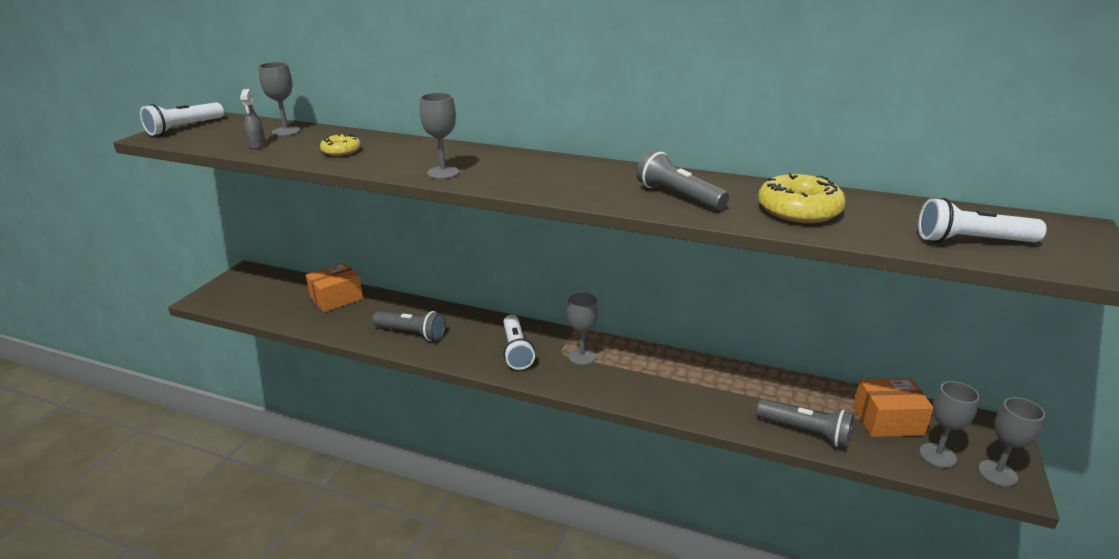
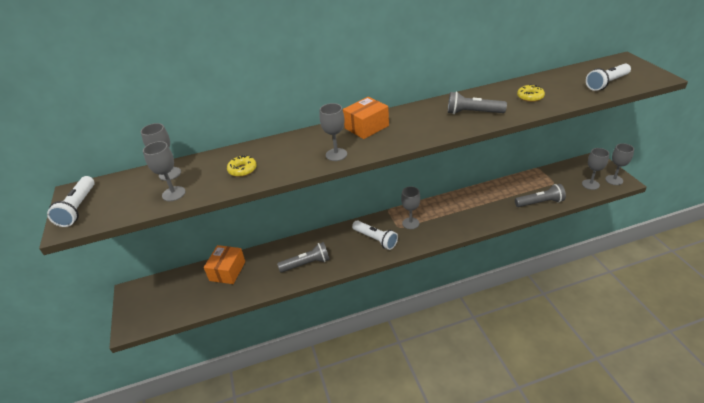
camera: 35 degrees left, 10 degrees up
grey spray bottle [240,89,266,149] -> grey goblet [143,141,186,201]
yellow donut [758,173,846,223] -> yellow donut [517,84,545,102], size x0.58
orange box [853,378,933,437] -> orange box moved to [343,97,389,139]

